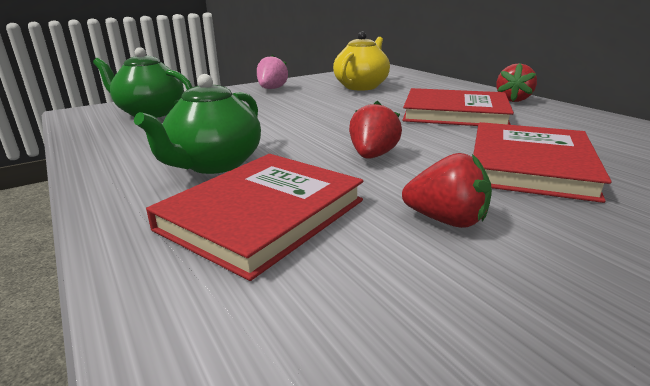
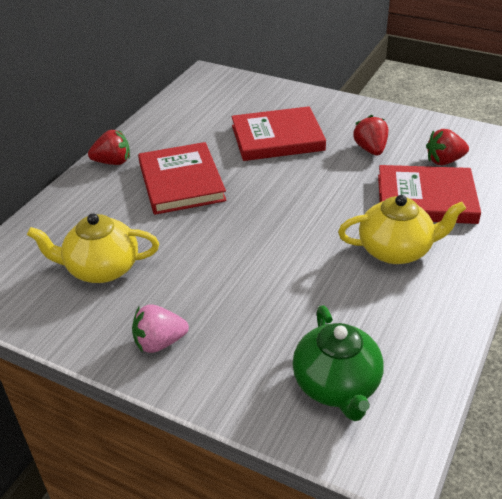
camera: 120 degrees left, 15 degrees up
green teapot [134,74,261,174] -> yellow teapot [338,195,466,264]
red strawberry [349,101,402,159] -> red strawberry moved to [426,129,469,165]

